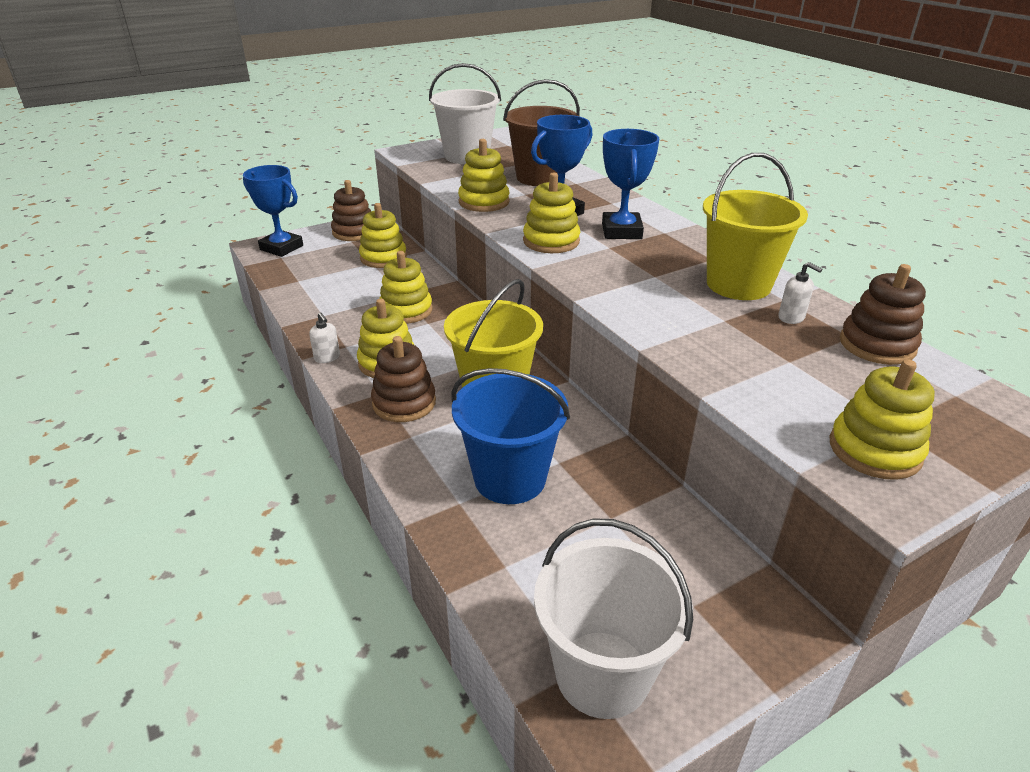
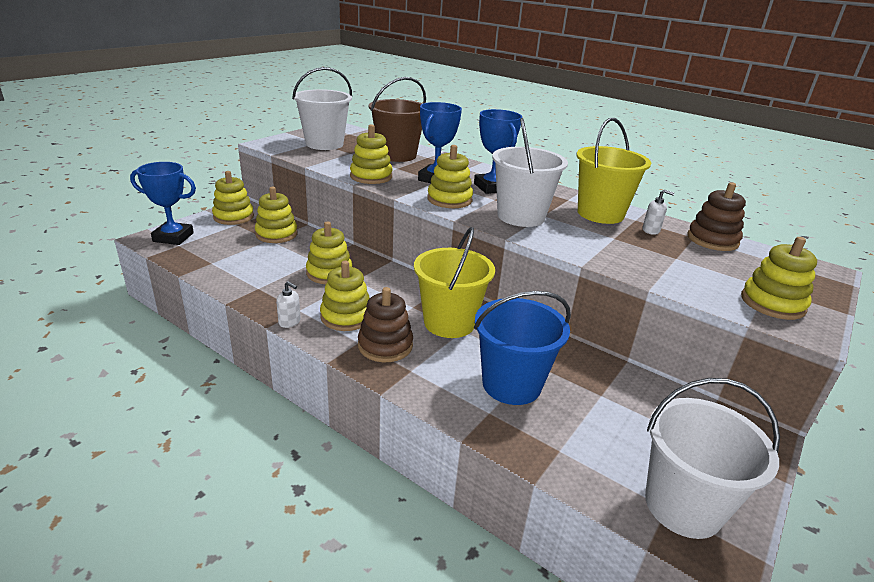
camera: 25 degrees left, 5 degrees down
brown stacking toy [331,180,371,241] -> yellow stacking toy [212,171,254,225]
none -> white bucket [492,118,568,227]

